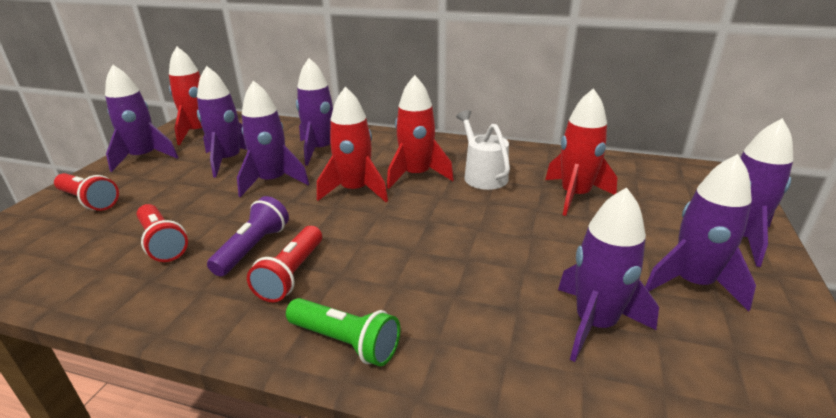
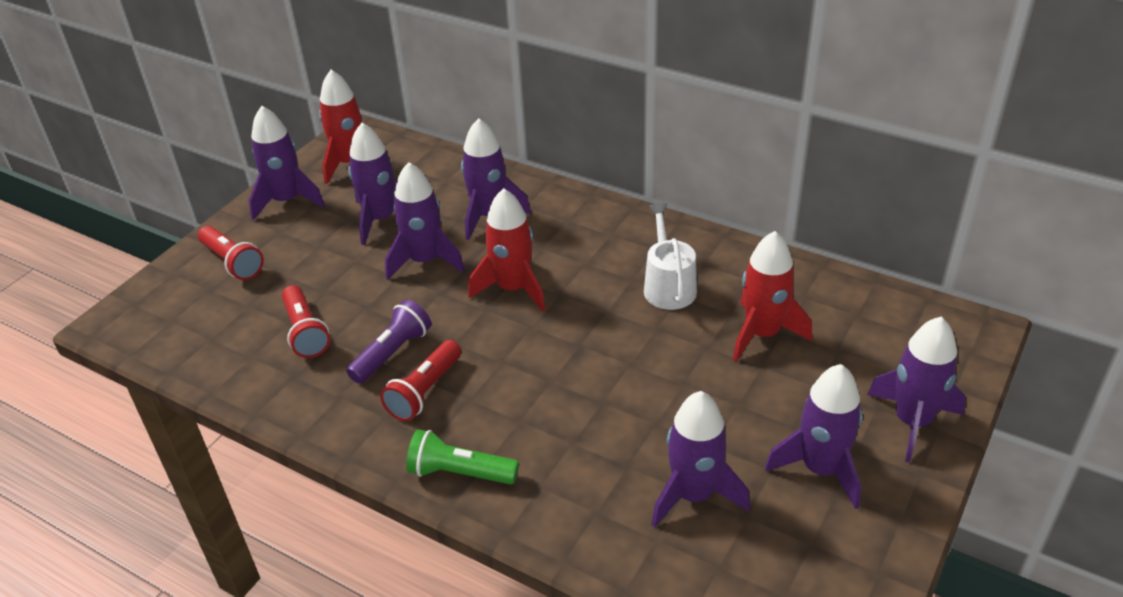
camera: 15 degrees right, 10 degrees up
green flashlight [286,298,401,366] -> green flashlight turned 150 degrees clockwise [406,429,519,485]
red rocket [387,75,454,189] -> none

